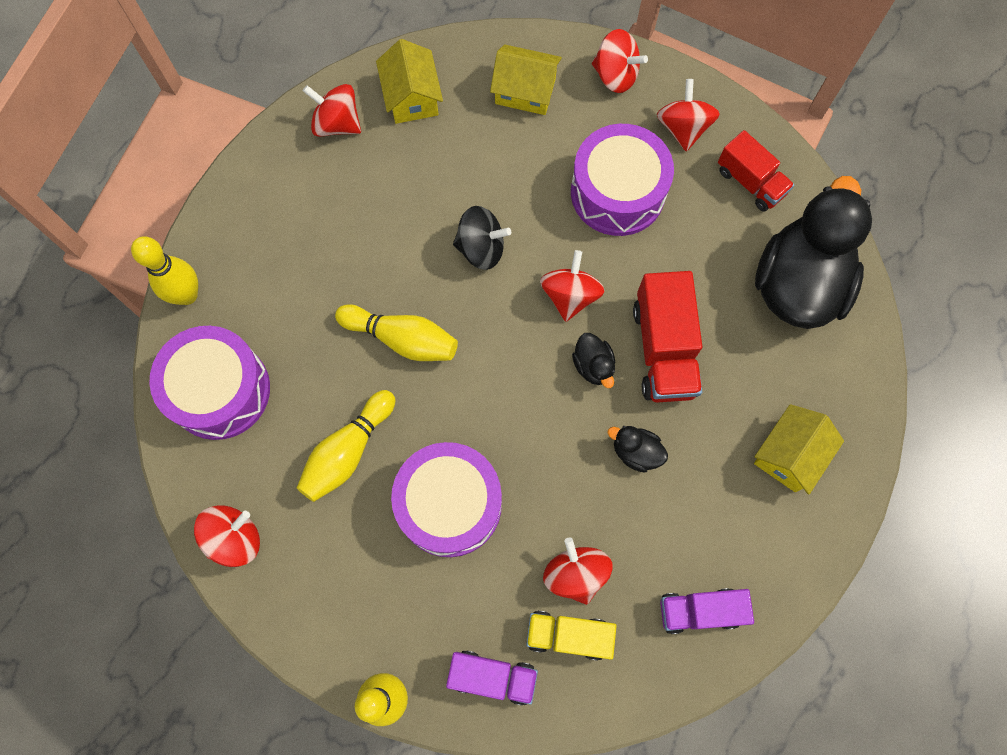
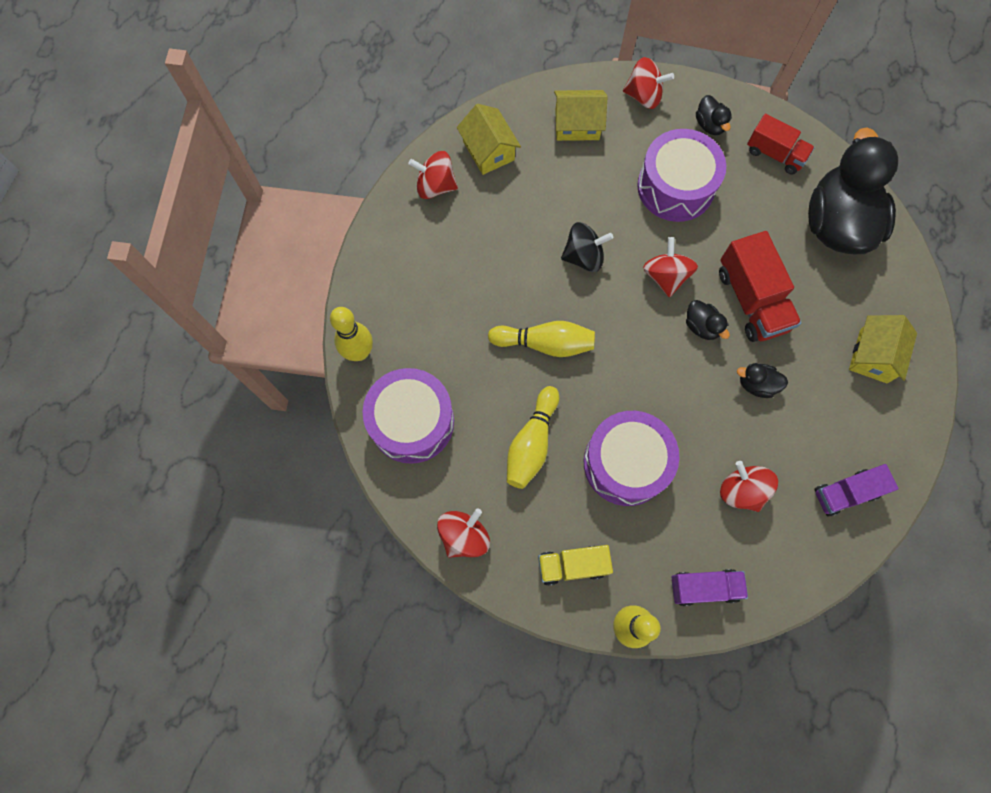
camera: 15 degrees left, 0 degrees up
yellow truck [526,611,617,661] -> yellow truck moved to [538,545,613,586]
red spinning top [657,79,720,152] -> black duck [696,95,732,135]

